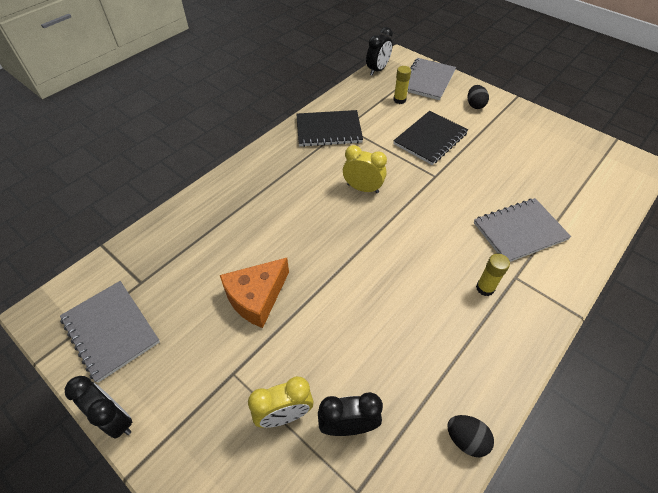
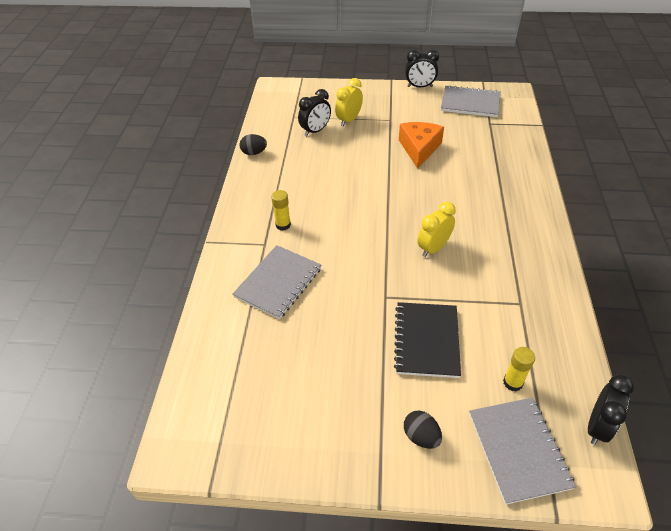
camera: 145 degrees right, 5 degrees down
black notebook [296,110,363,147] -> none
yellow clock [343,145,387,193] -> yellow clock turned 150 degrees clockwise [417,202,456,257]
black clock [366,27,393,76] -> black clock turned 150 degrees counterclockwise [588,375,634,445]

